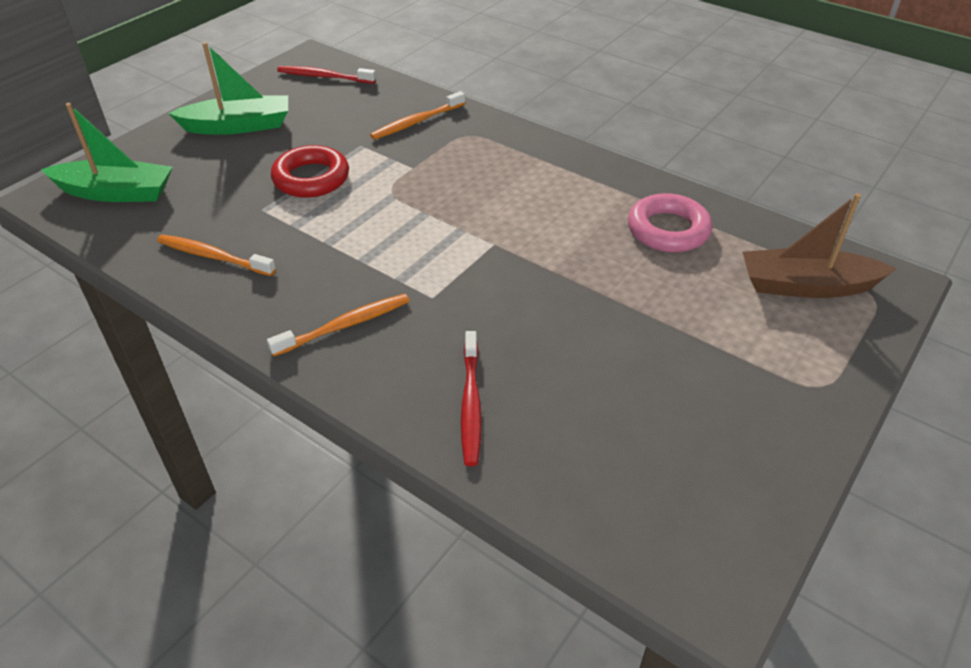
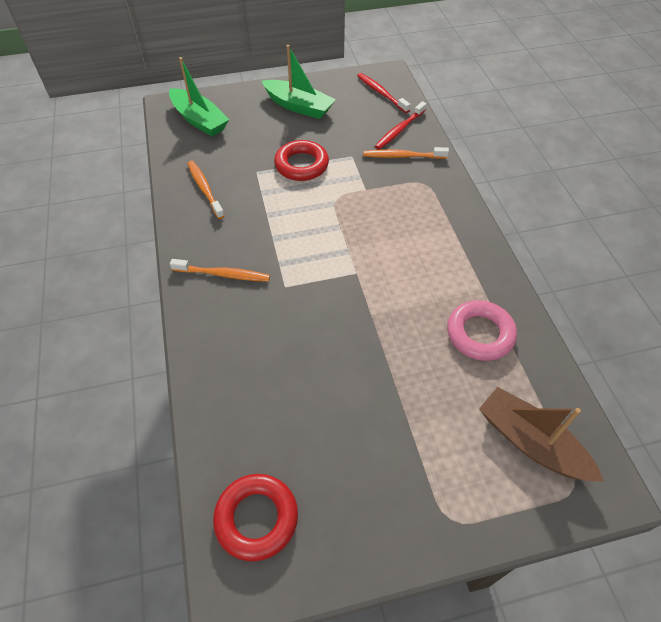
camera: 40 degrees right, 10 degrees up
red toothbrush [461,331,482,466] -> red toothbrush moved to [375,101,427,150]
none -> red ring [213,474,298,561]

